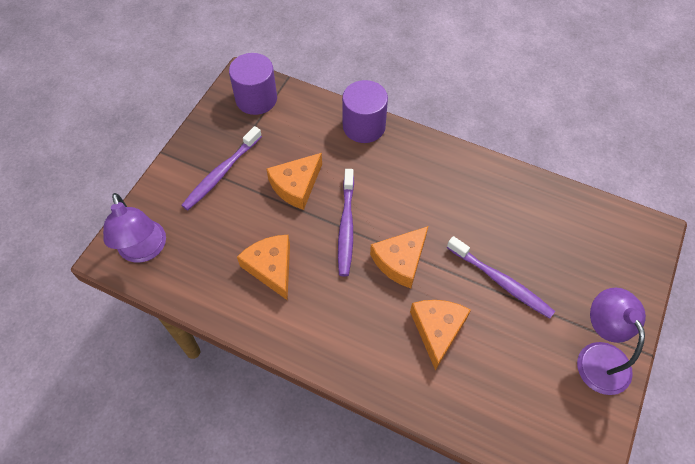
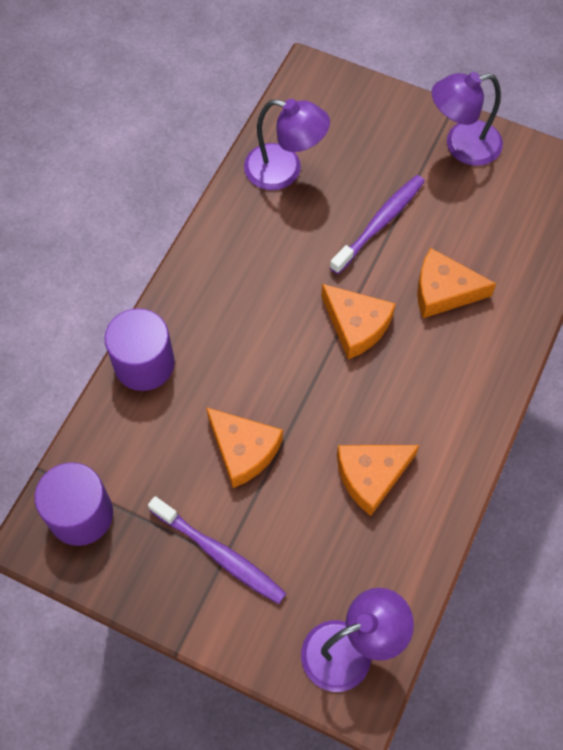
camera: 90 degrees left, 5 degrees up
purple toothbrush [338,169,354,276] -> none
none -> purple lamp [244,99,330,190]

